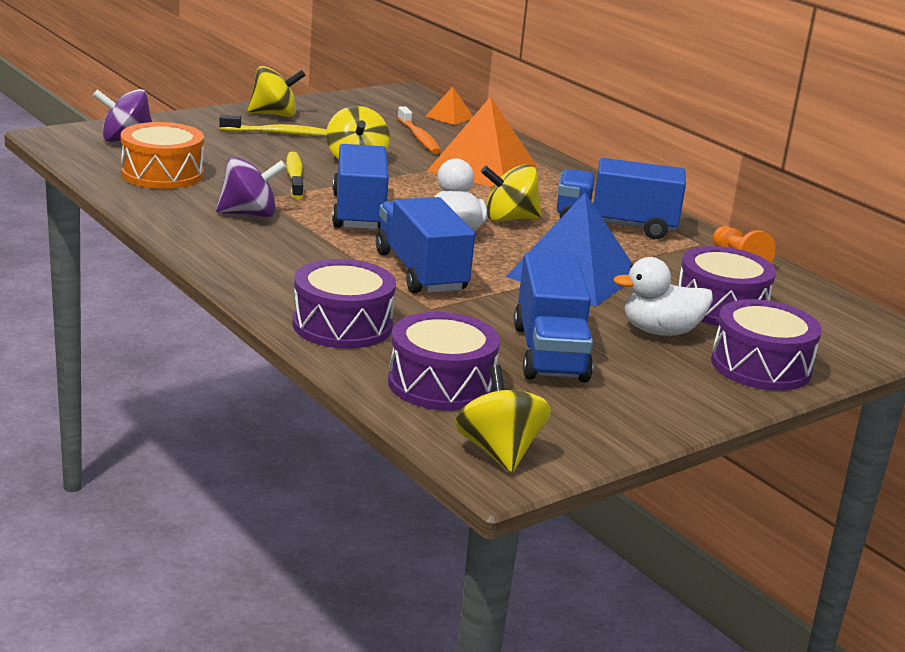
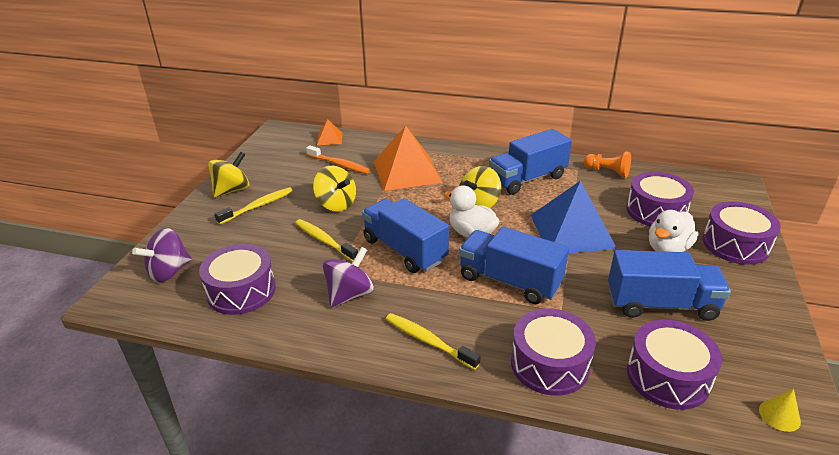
camera: 35 degrees left, 10 degrees up
orange drum [121,122,204,189] -> purple drum [199,244,276,315]
yellow spinning top [455,365,551,473] -> yellow cone [759,389,801,432]
blue truck [514,252,593,382] -> blue truck turned 45 degrees counterclockwise [608,250,731,321]
none -> yellow toothbrush [386,313,480,370]

